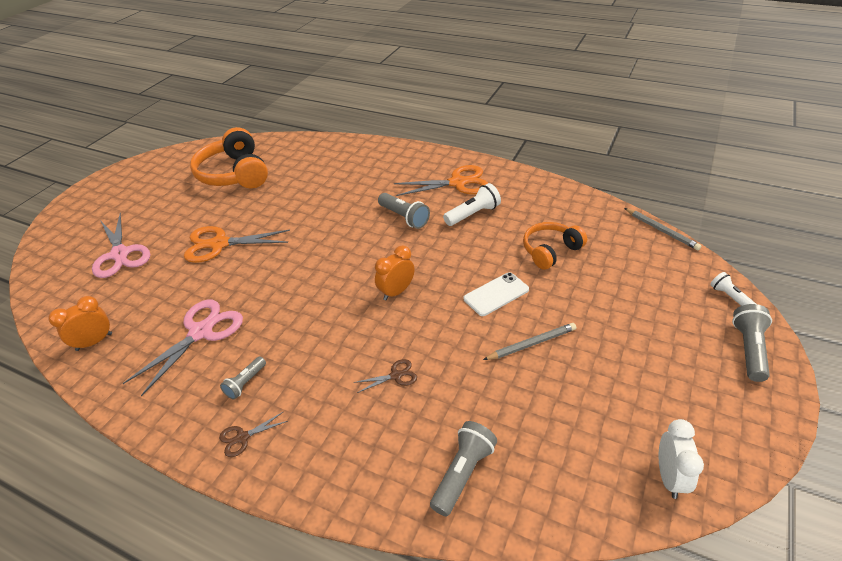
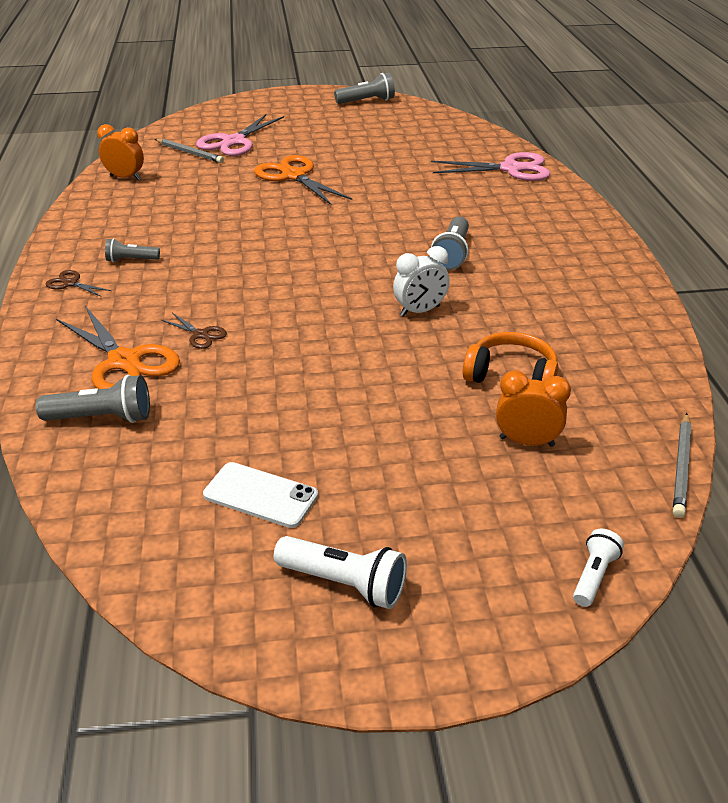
camera: 55 degrees right, 5 degrees down
pink scissors [123,299,243,396] -> pink scissors moved to [431,152,550,181]
orange headphones [190,127,268,189] -> none
orange clock [375,245,414,300] -> orange clock moved to [496,370,571,447]
orange scissors [394,165,488,196] -> orange scissors moved to [56,306,180,389]
white flashlight [443,183,501,226] -> white flashlight moved to [274,536,407,609]
white phone [464,272,529,316] -> white phone moved to [203,462,318,528]
grey pencil [483,323,576,360] -> grey pencil moved to [155,139,224,163]
white clock [659,419,704,499] -> white clock moved to [393,246,450,317]
grey flashlight [732,304,772,382] -> grey flashlight moved to [334,73,395,104]

